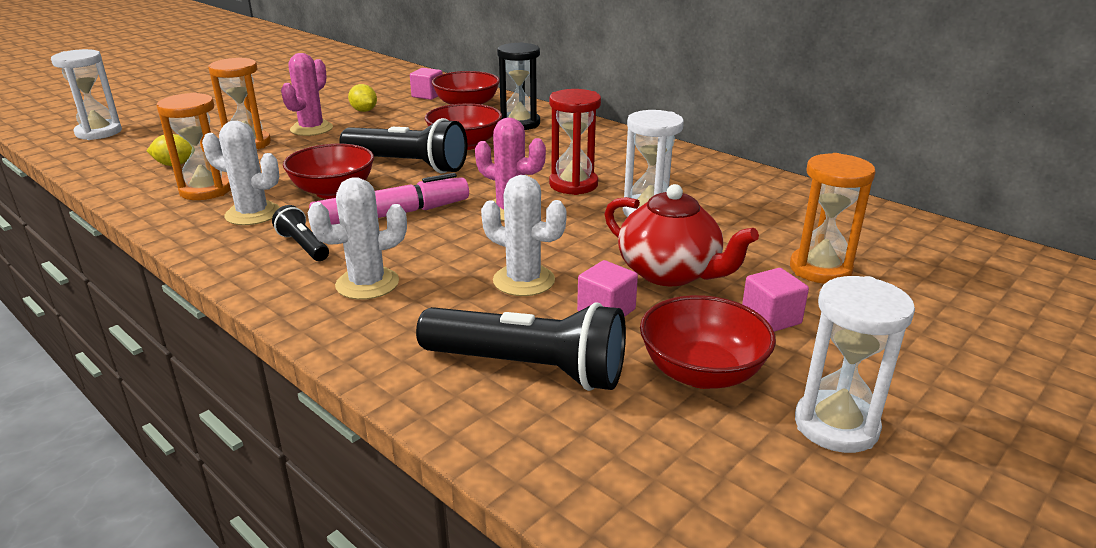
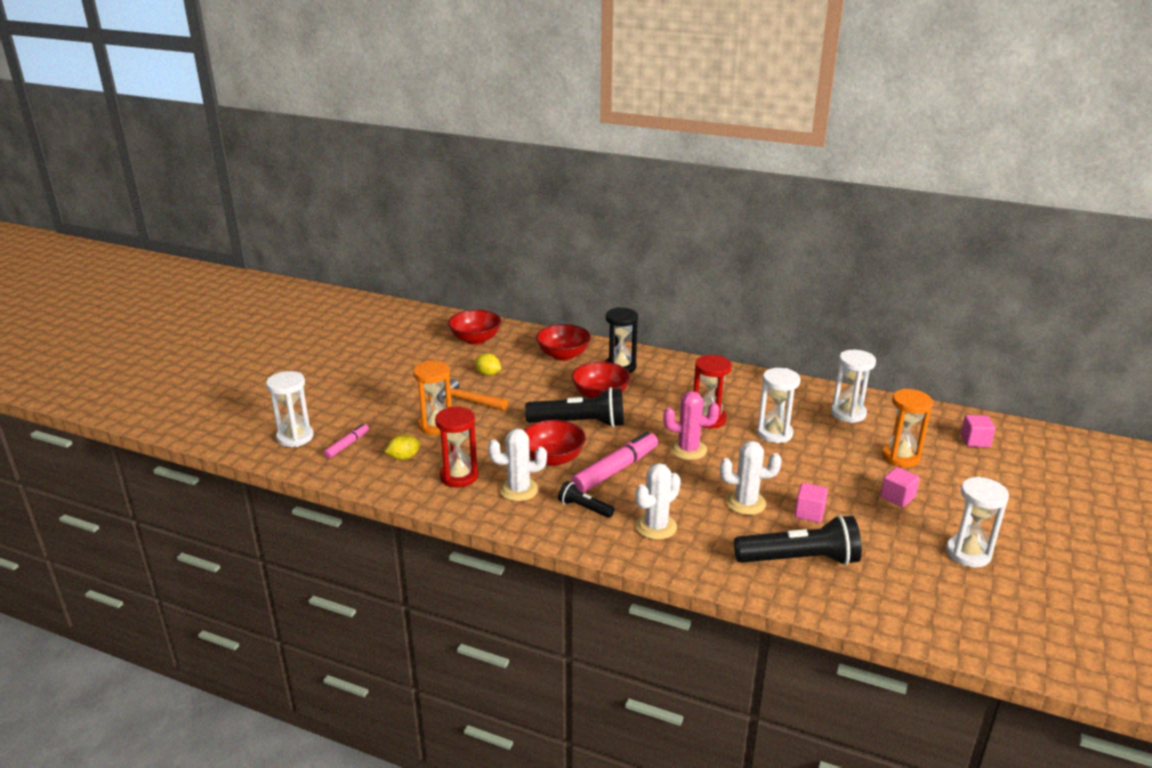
camera: 20 degrees left, 0 degrees up
orange hourglass [156,93,231,200] -> red hourglass [435,407,478,487]
pink cactus [281,53,333,136] -> orange hammer [437,379,508,411]
pink cube [410,68,443,100] -> pink cube moved to [961,415,995,447]
red teapot [605,184,759,286] -> none
red bowl [640,295,776,389] -> red bowl moved to [448,310,501,345]
none -> pink marker [324,424,369,459]
none -> white hourglass [831,350,876,423]

